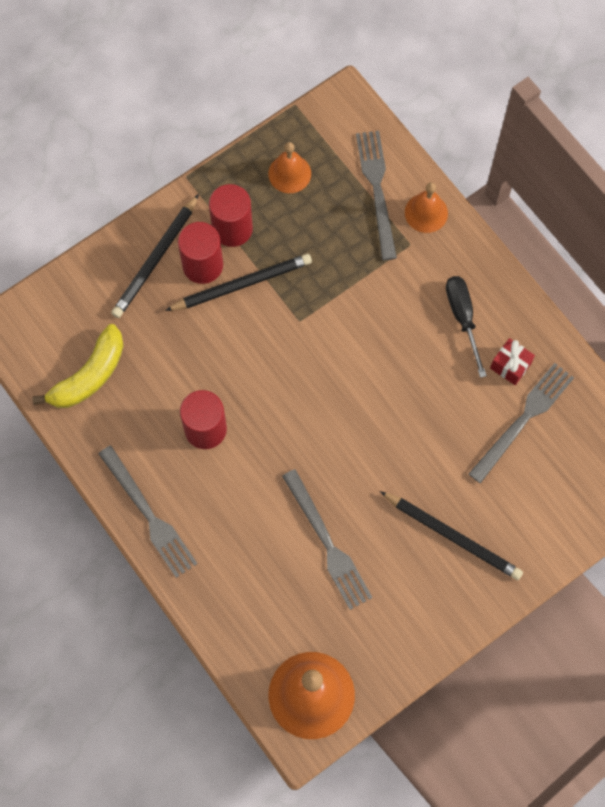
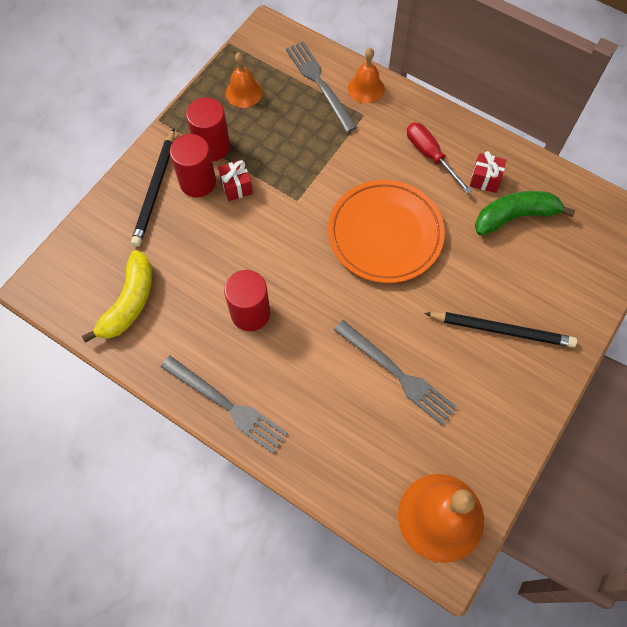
camera: 20 degrees left, 5 degrees down
black pencil [165,254,312,311] -> red gift [218,160,253,201]
black screwdriver [446,276,487,378] -> red screwdriver [407,123,472,194]
grey fork [469,363,574,484] -> green banana [475,191,576,236]
none -> orange plate [328,180,445,283]

